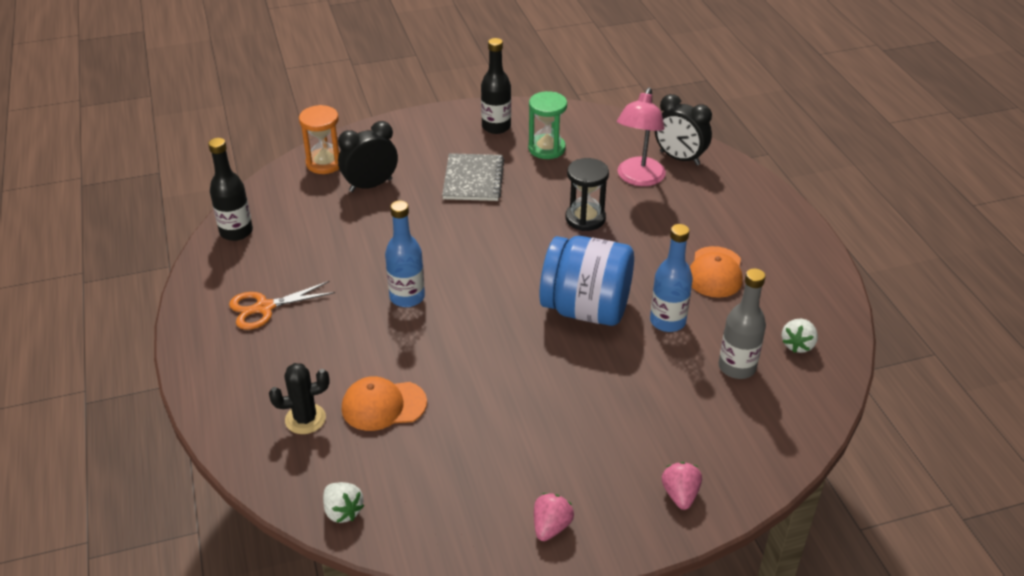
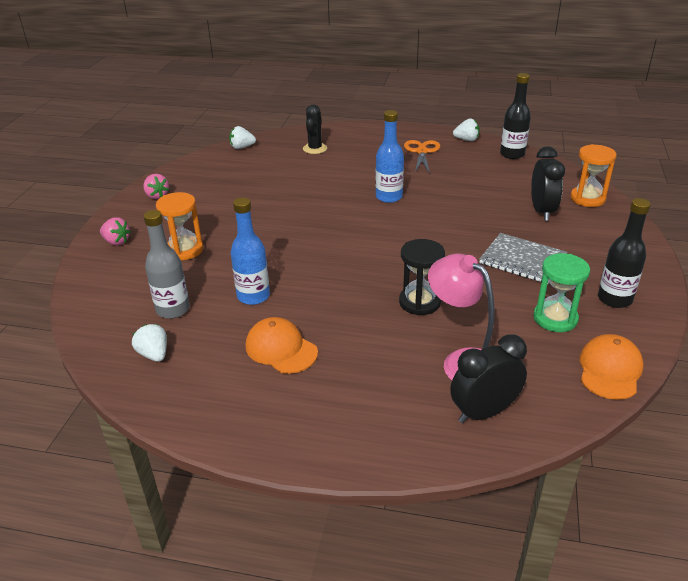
camera: 120 degrees right, 5 degrees down
orange cap [342,376,427,431] -> orange cap moved to [580,334,644,400]
blue jar [539,236,634,326] -> none
none -> orange hourglass [156,192,203,260]
none -> white strawberry [453,118,480,141]

